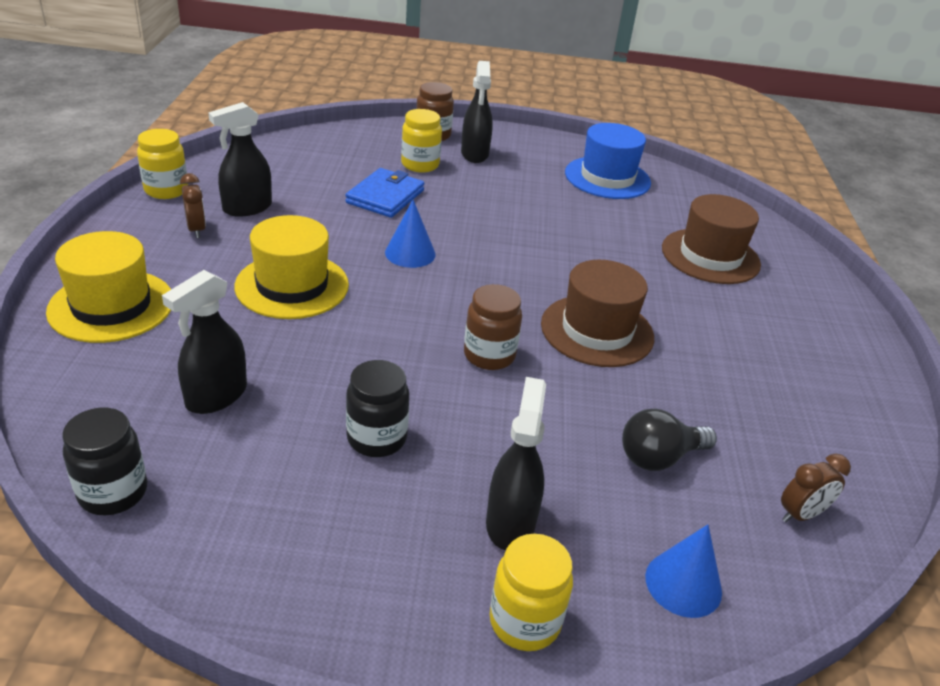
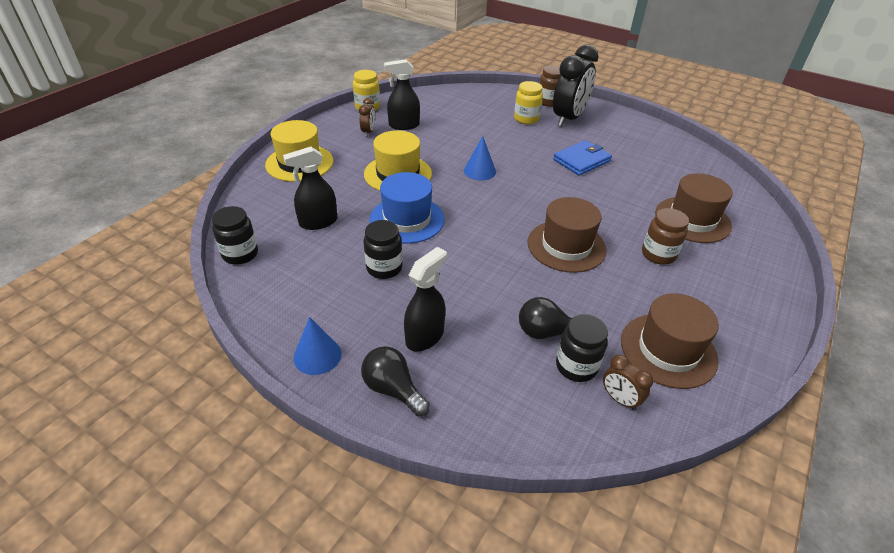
camera: 30 degrees right, 5 degrees up
blue wallet [345,168,425,218] -> blue wallet moved to [553,140,612,176]
black spray bottle [461,61,493,163] -> black clock [553,44,599,127]
brown jar [464,284,522,370] -> brown jar moved to [642,208,689,265]
yellow jar [489,534,573,651] -> black light bulb [361,346,430,416]
blue hat [565,123,651,199] -> blue hat moved to [369,172,445,244]
blue cone [645,524,722,618] -> blue cone moved to [293,317,341,375]
brown clock [781,454,851,522] -> brown clock turned 45 degrees clockwise [603,355,653,411]
none -> black jar [556,314,608,382]
none -> brown hat [621,293,719,389]

